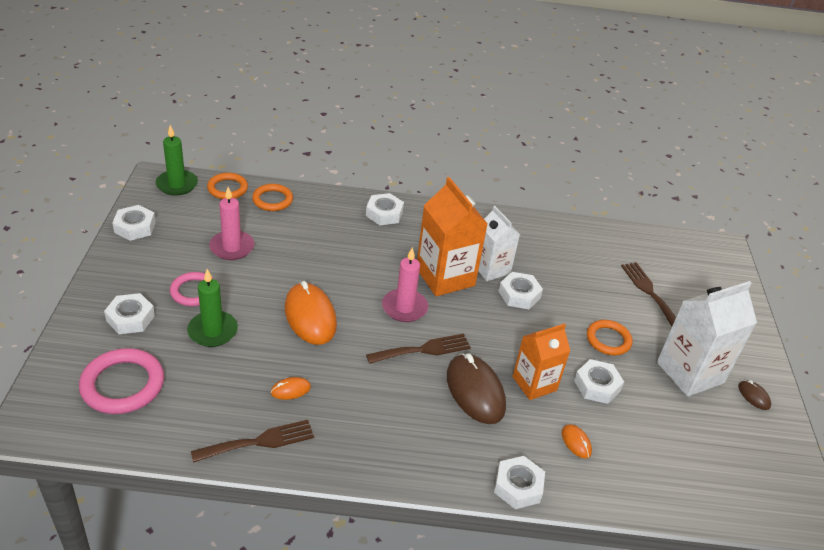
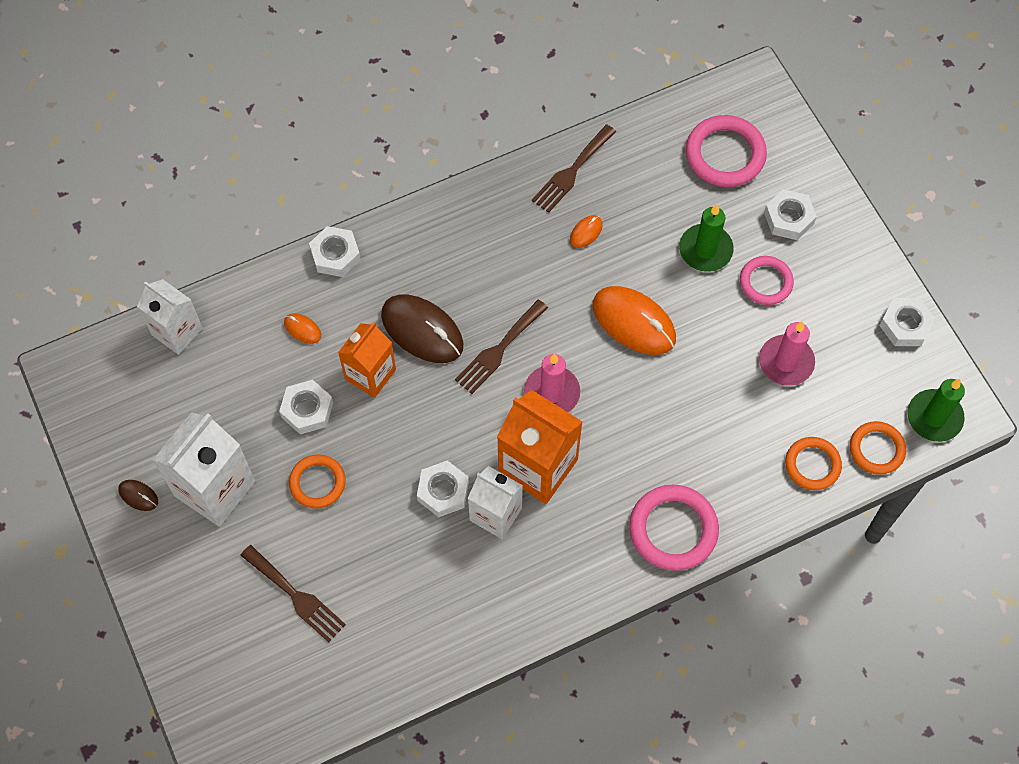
camera: 155 degrees right, 25 degrees up
white nut [366,193,404,225] -> pink ring [629,485,719,571]
none -> white carton [137,279,203,355]

